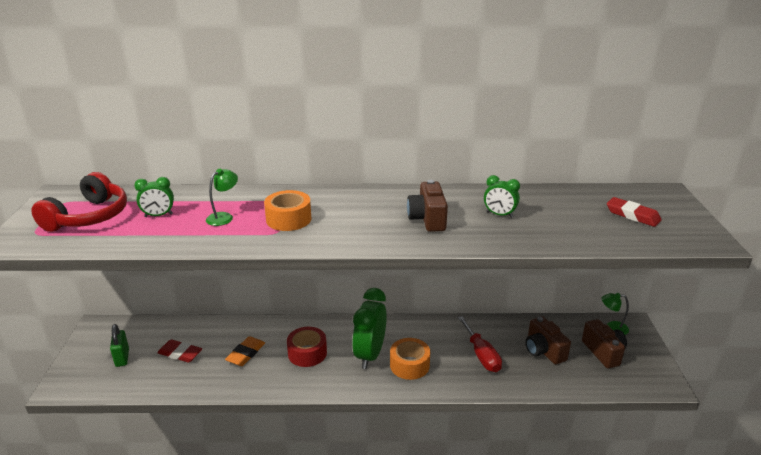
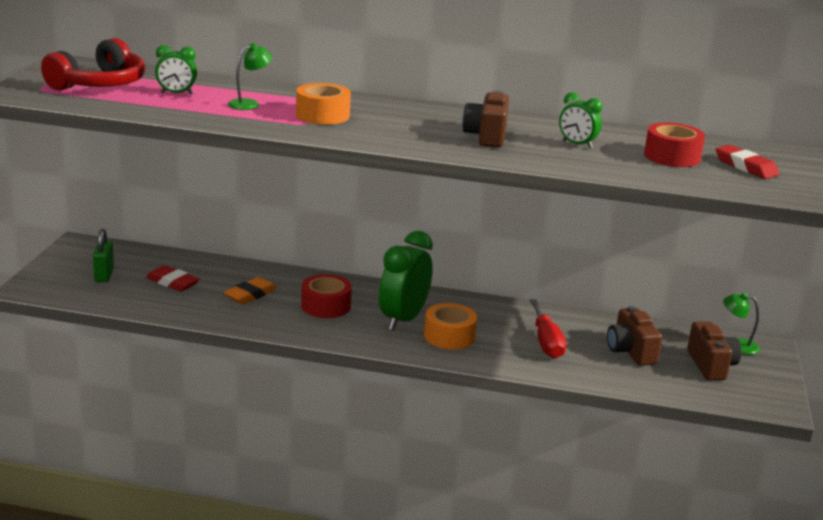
camera: 10 degrees right, 5 degrees down
none -> red tape [644,123,705,167]

